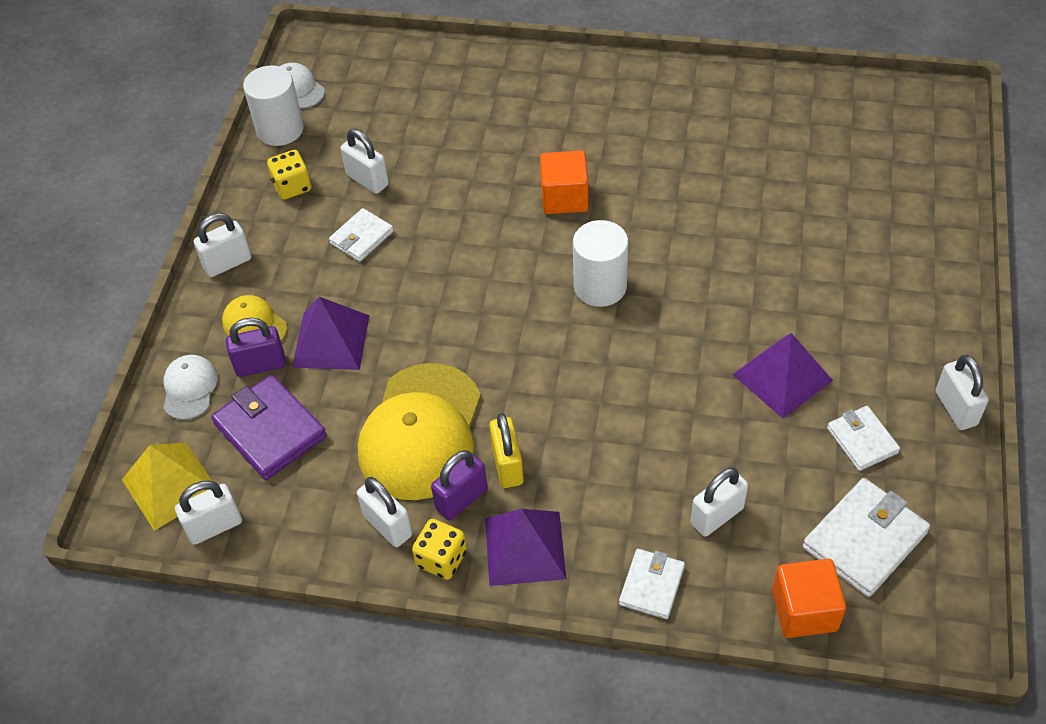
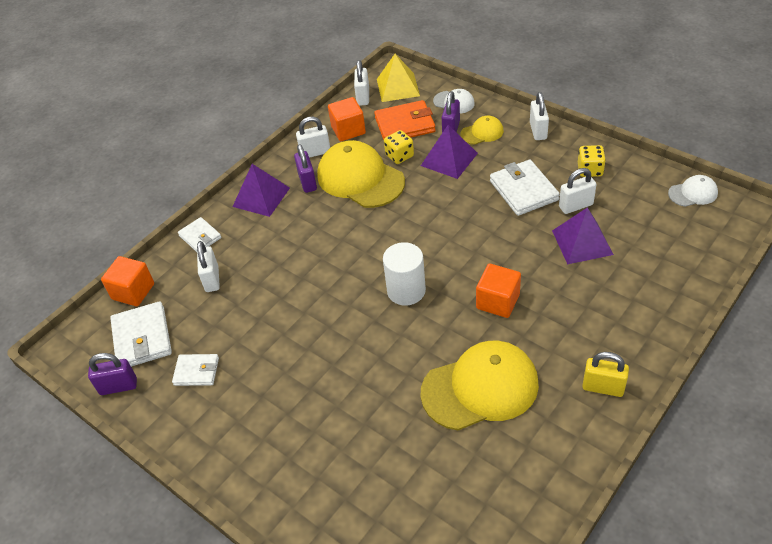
camera: 120 degrees right, 5 degrees down
purple wallet [211,375,327,480] -> orange wallet [374,100,436,140]
white cylinder [243,65,304,146] -> none
white wallet [329,208,394,262] -> white wallet [490,160,560,216], size x1.64
yellow dice [412,519,467,580] -> yellow dice moved to [384,130,414,164]
yellow padlock [489,413,524,488] -> yellow padlock moved to [582,352,629,397]
purple pyramid [733,333,833,419] -> purple pyramid moved to [552,207,614,264]
white padlock [936,355,989,430] -> none
none -> purple padlock [88,353,137,395]
none -> orange cube [328,97,366,141]
none -> yellow cap [421,341,539,431]

